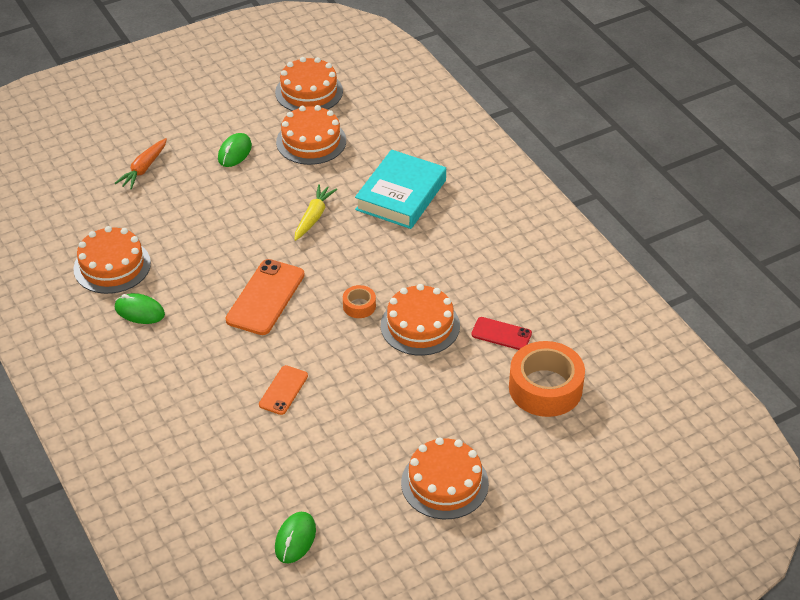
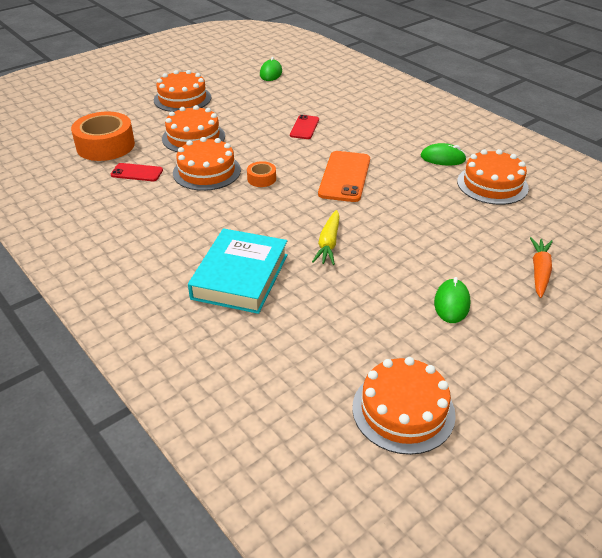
camera: 170 degrees right, 5 degrees down
orange phone [259,365,308,415] -> red phone [290,115,319,139]
orange cake [276,105,346,165] -> orange cake moved to [162,105,225,152]

